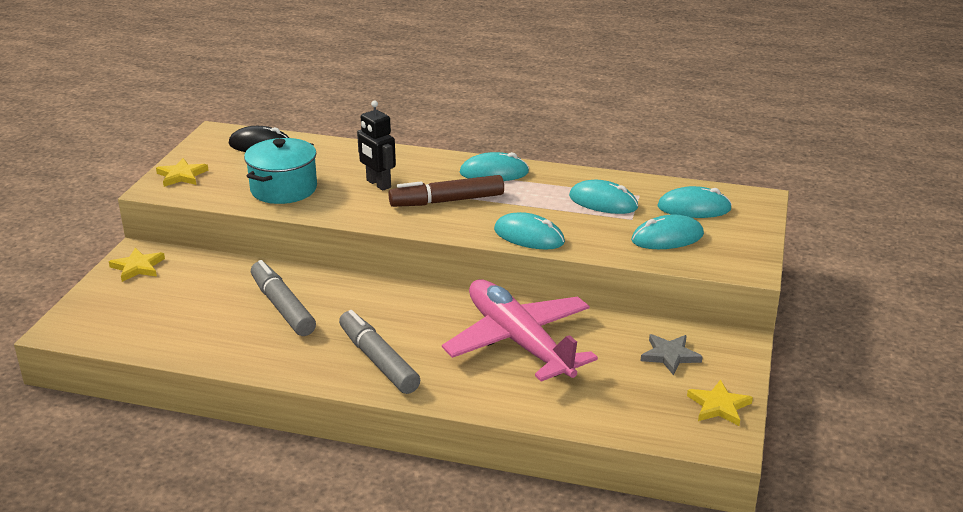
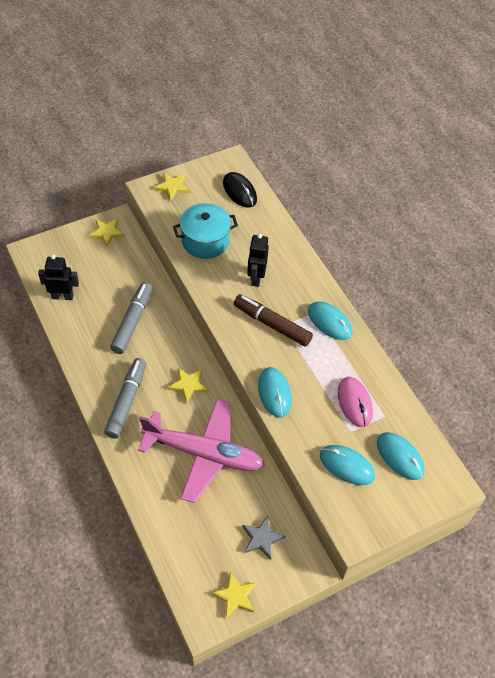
camera: 45 degrees right, 25 degrees up
pink plane [442,279,598,381] -> pink plane turned 90 degrees clockwise [138,399,265,503]
turquoise mouse [569,180,638,214] -> pink mouse [338,377,373,427]
none -> black robot [38,254,79,300]
none -> yellow star [168,368,208,404]

